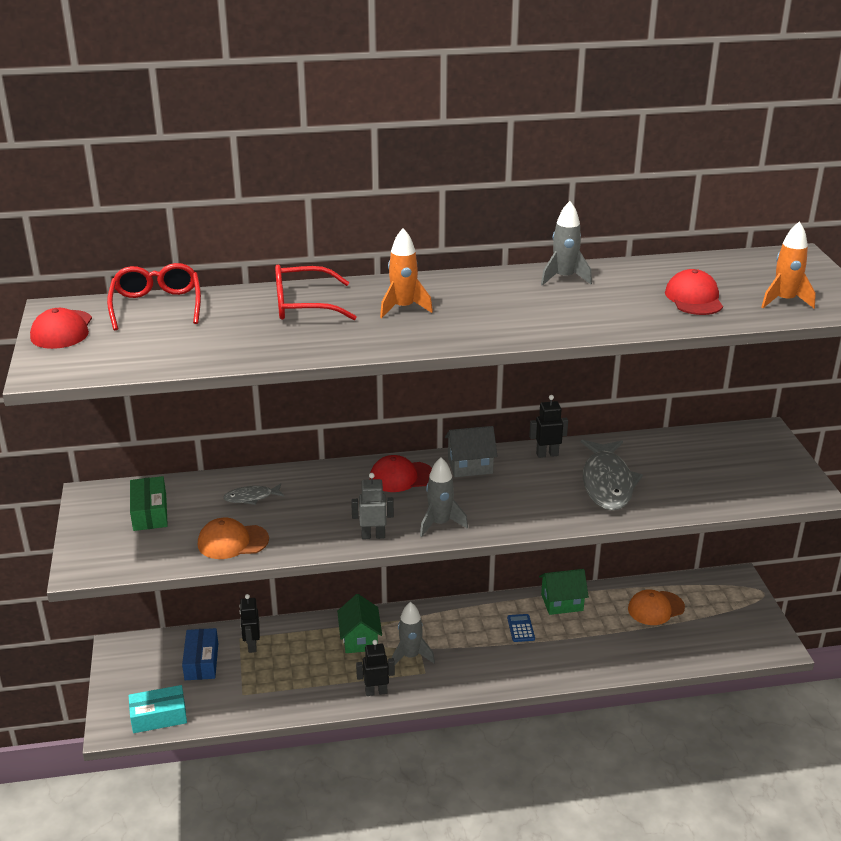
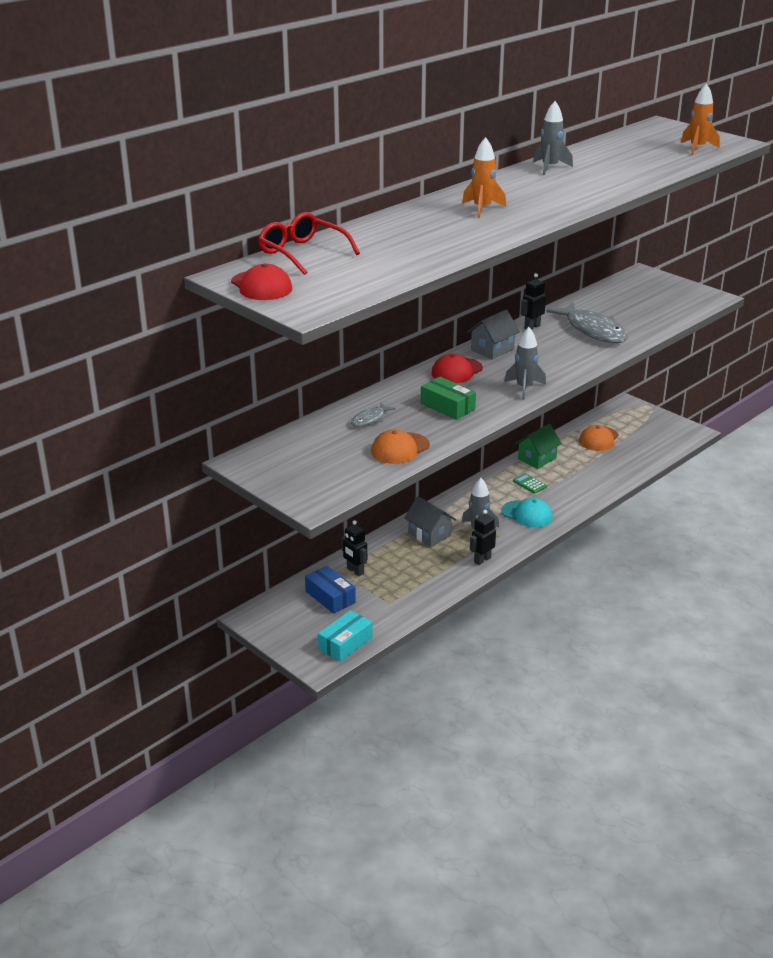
camera: 35 degrees left, 0 degrees up
green box [130,476,168,531] -> green box moved to [421,376,476,420]
red glasses [275,265,356,320] -> none
green house [337,594,382,653] -> grey house [404,496,456,547]
grey robot [351,473,394,539] -> none
blue calculator [507,614,535,642] -> green calculator [513,473,547,494]
red cap [665,269,723,315] -> none
none -> turquoise cap [502,498,553,527]

